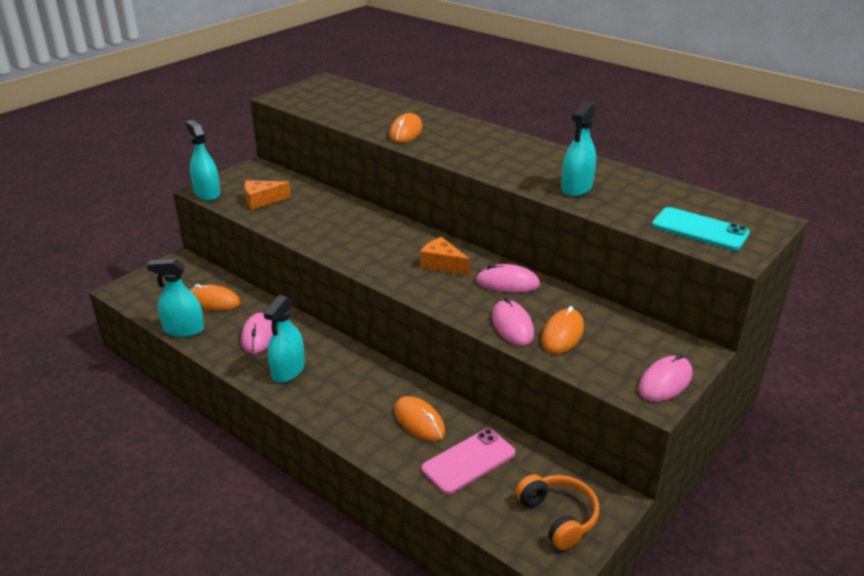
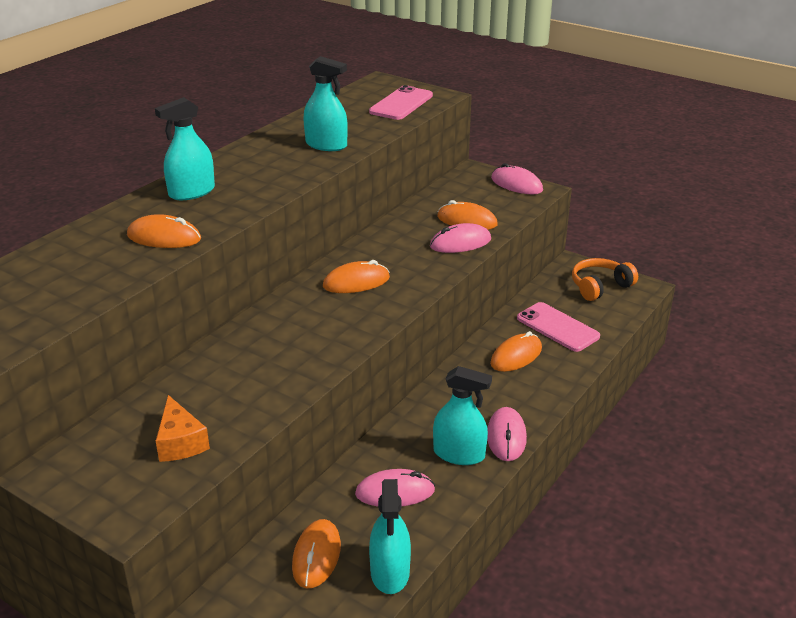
camera: 95 degrees left, 0 degrees up
turquoise spray bottle [185,120,221,201] -> turquoise spray bottle moved to [155,97,215,200]
orange cheese [420,237,470,276] -> orange mouse [323,260,390,293]
pink mouse [475,264,540,293] -> pink mouse moved to [487,407,527,461]
turquoise phone [652,207,750,250] -> pink phone [369,85,433,120]

